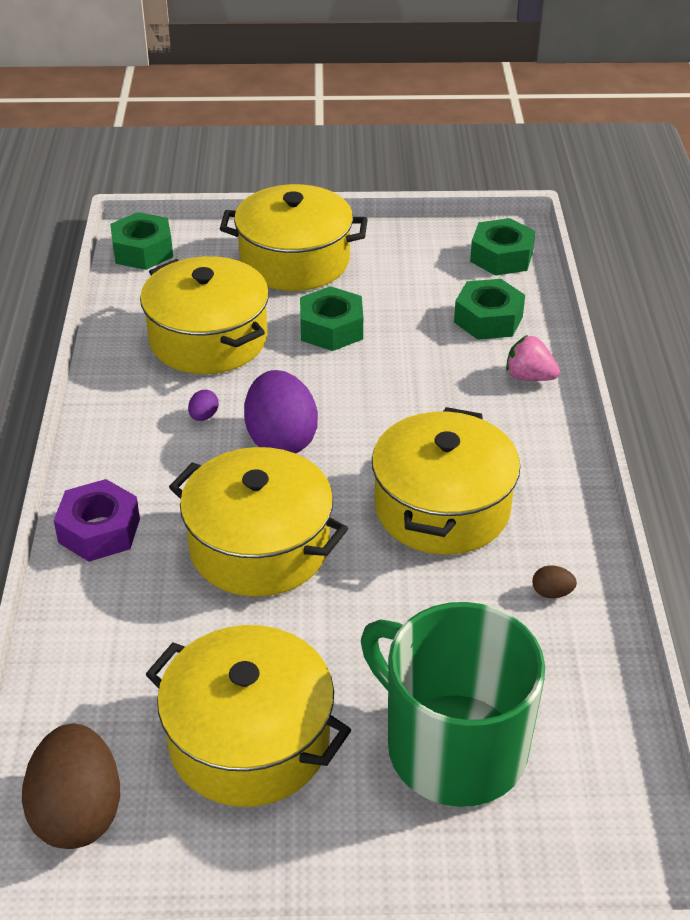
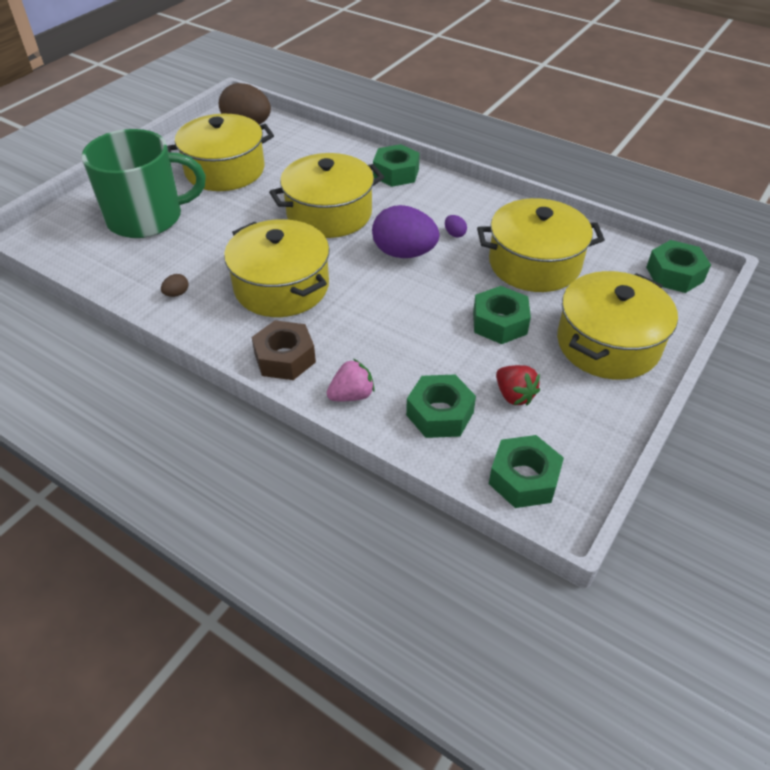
camera: 125 degrees right, 5 degrees up
purple nut [53,479,140,562] -> green nut [373,144,420,187]
none -> brown nut [252,320,316,380]
none -> red strawberry [496,365,540,405]

